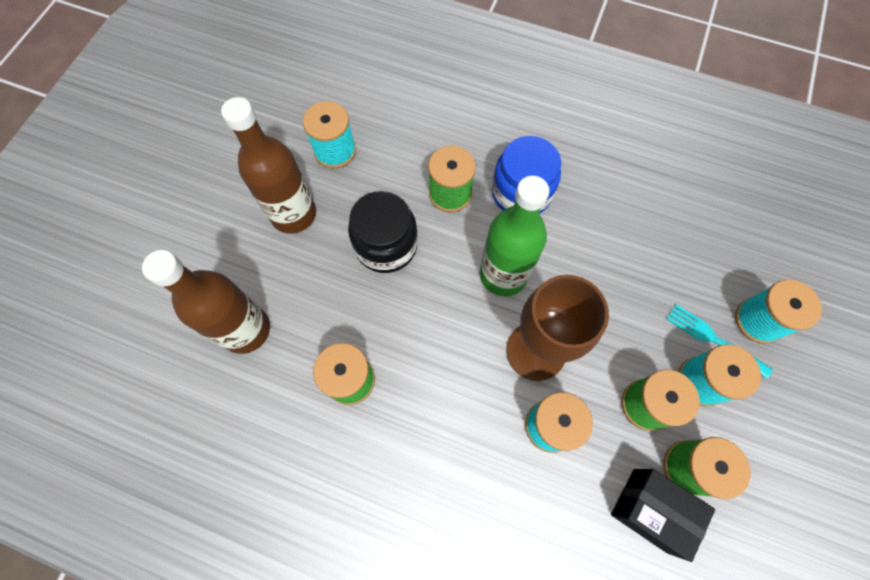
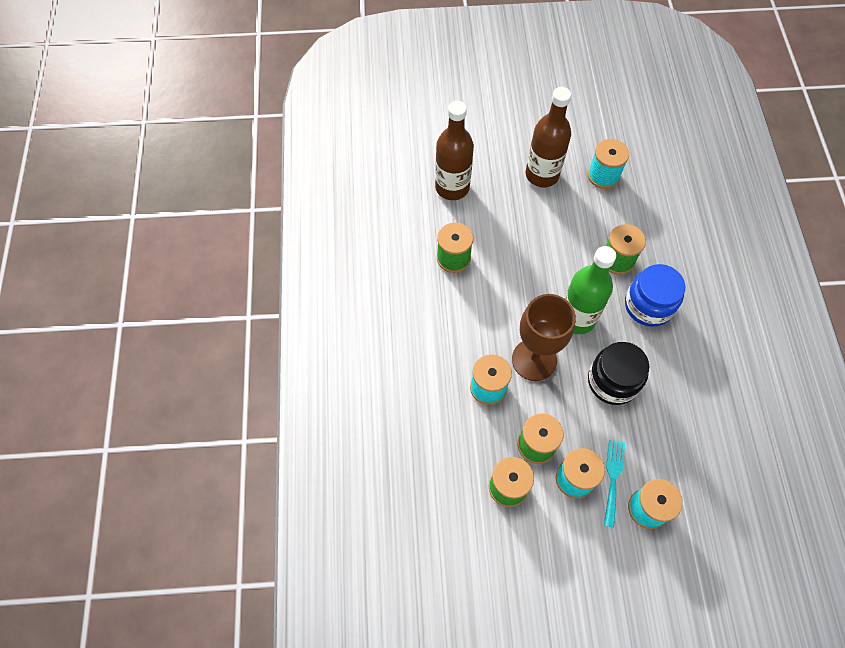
camera: 65 degrees right, 5 degrees down
black jar [348,191,418,273] -> black jar moved to [588,342,649,405]
black box [611,469,715,562] -> none

